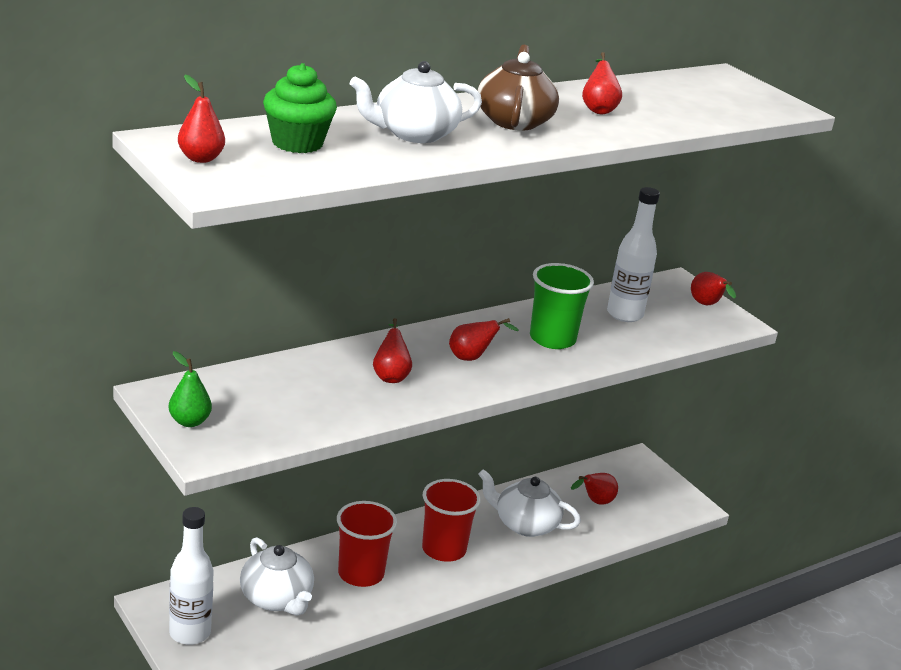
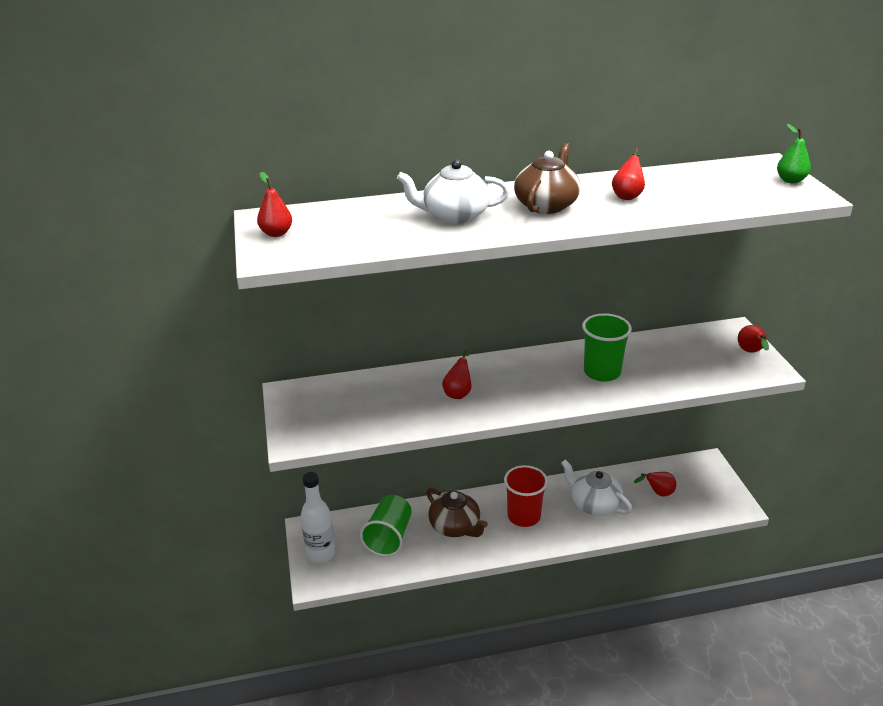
camera: 25 degrees right, 5 degrees up
green pear [169,351,212,427] -> green pear moved to [777,124,811,183]
white teapot [240,537,314,616] -> green cup [360,495,412,557]
green cupcake [263,63,337,153] -> none
red cup [337,501,397,587] -> brown teapot [427,488,488,537]
red pear [449,318,519,361] -> none
white bottle [607,187,660,322] -> none

